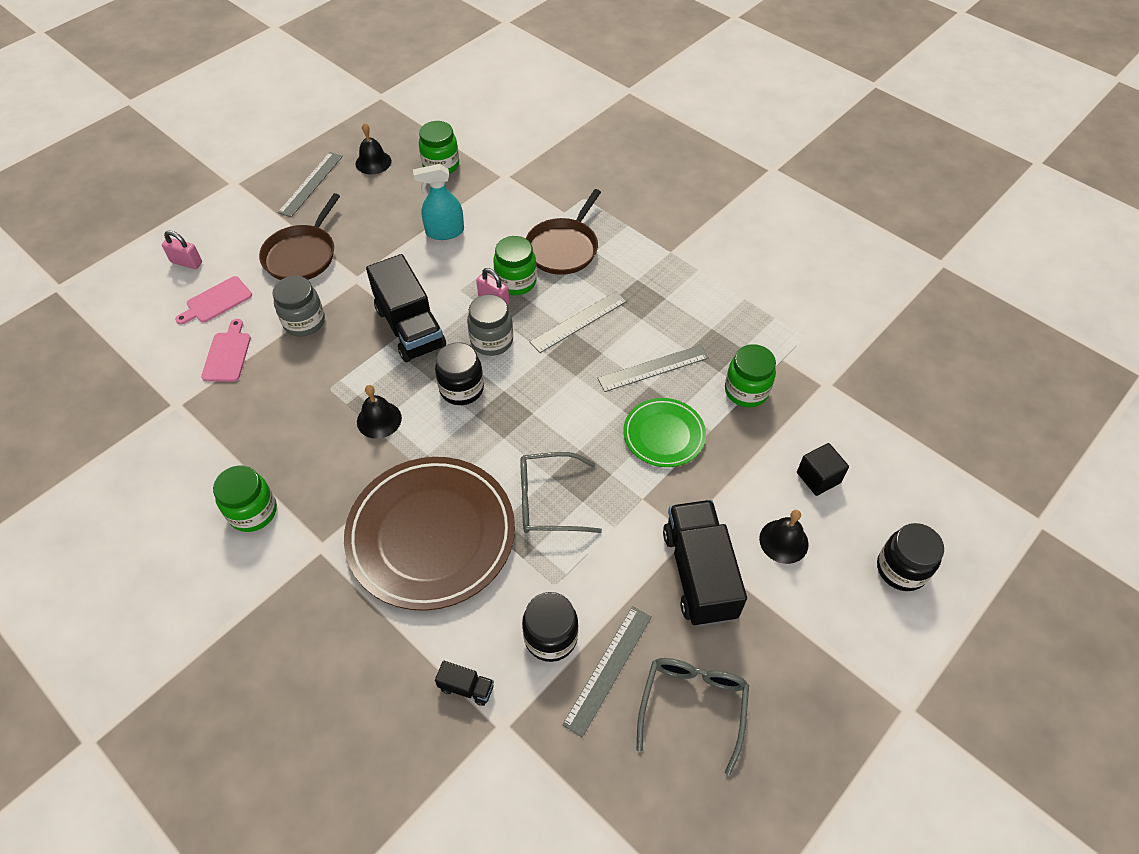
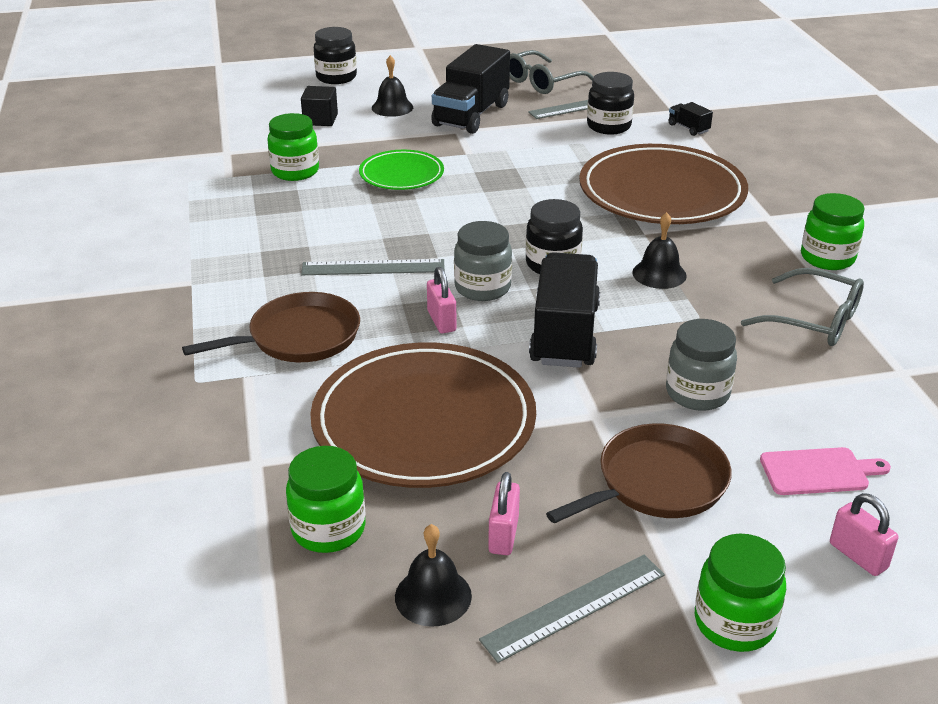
camera: 145 degrees left, 20 degrees down
pink cutting board [201,319,251,382] -> none
turquoise spray bottle [413,164,464,240] -> brown plate [310,342,536,488]
green jar [493,236,537,295] -> green jar moved to [695,533,786,652]
grey glasses [520,452,602,533] -> grey glasses moved to [741,268,864,346]
grey ruler [597,345,709,392] -> none
none -> pink padlock [488,472,520,555]

